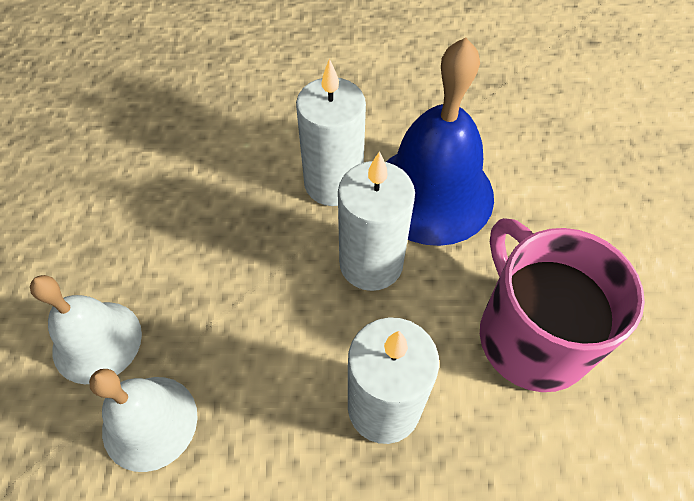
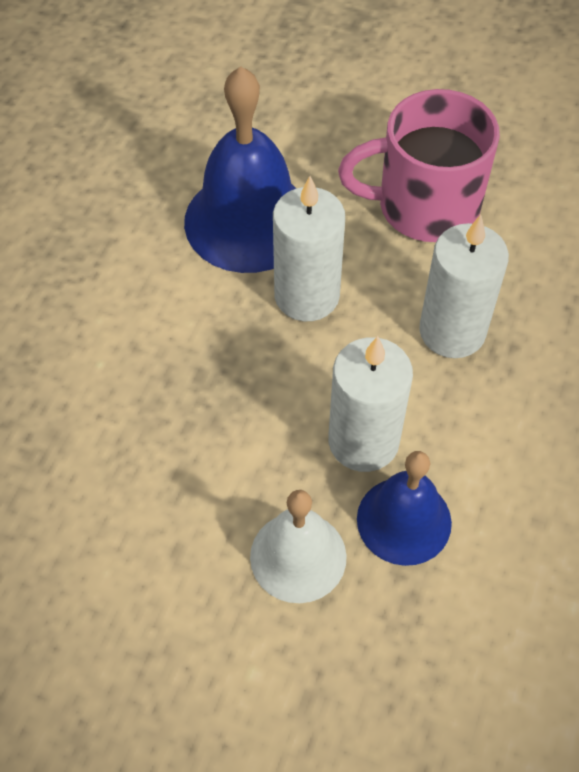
camera: 70 degrees left, 0 degrees up
white bell [89,369,198,472] -> blue bell [357,451,452,566]
white candle [296,58,366,206] -> white candle moved to [328,336,413,472]

